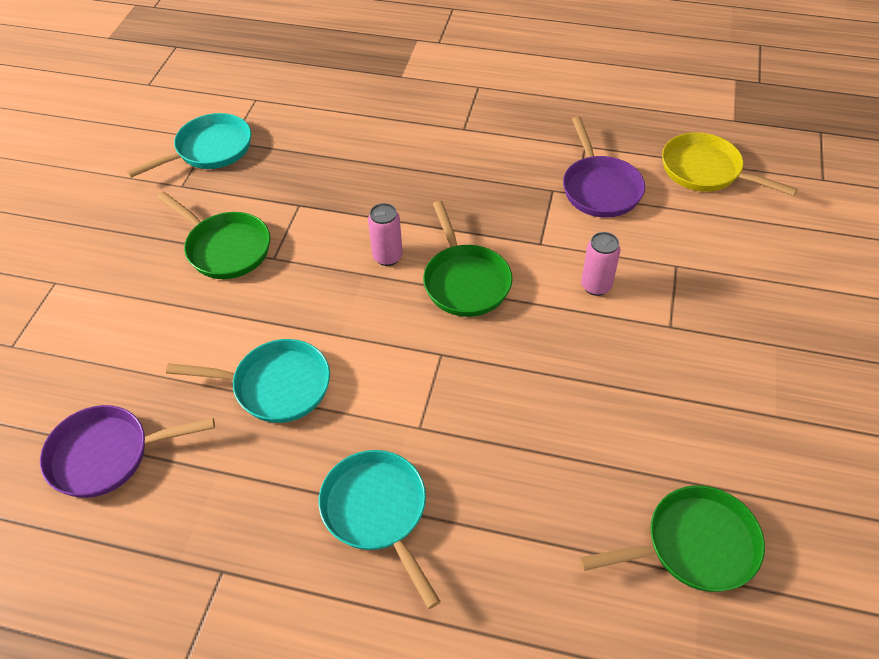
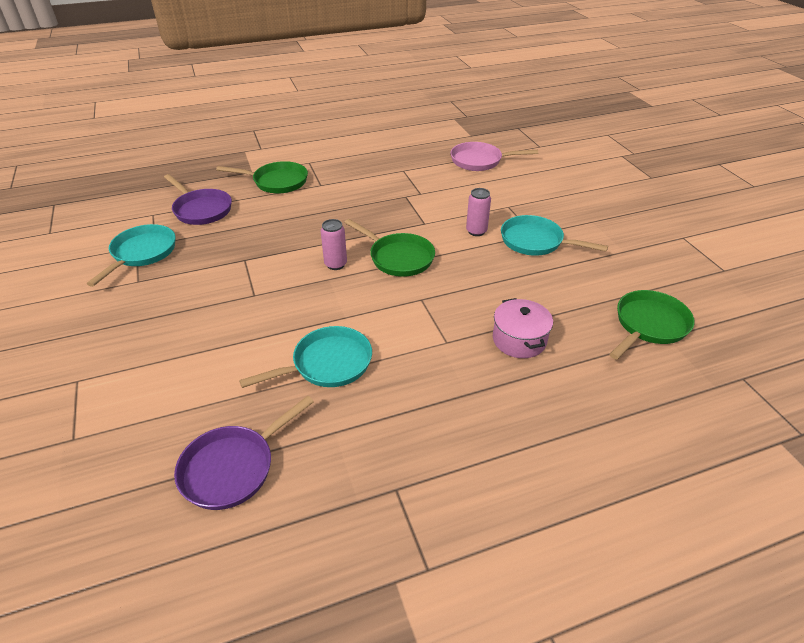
camera: 35 degrees left, 10 degrees down
green pan [157,192,270,279] -> green pan moved to [216,161,308,194]
turquoise pan [319,450,441,609] -> turquoise pan moved to [501,215,608,256]
purple pan [563,117,645,218] -> purple pan moved to [164,174,232,225]
yellow pan [662,132,797,196] -> pink pan [451,142,538,171]
none -> pink pot [493,298,553,358]

